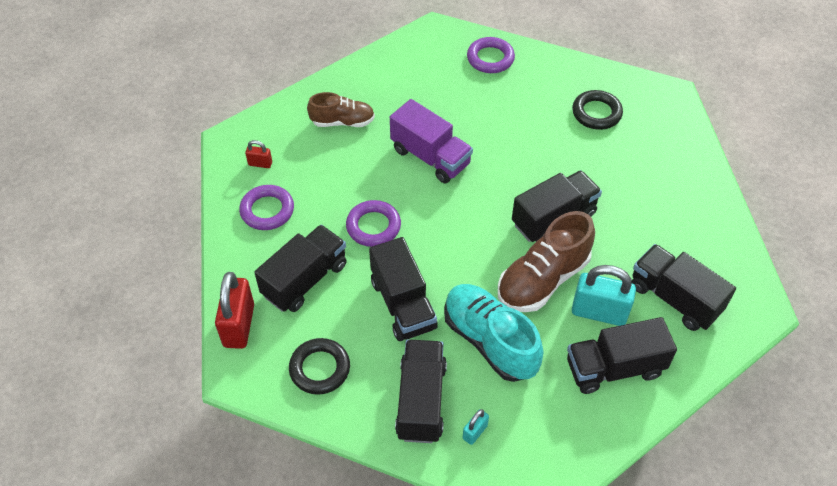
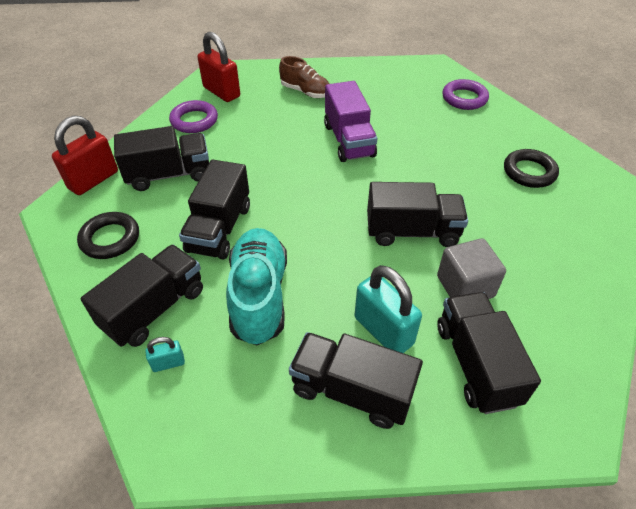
camera: 35 degrees right, 5 degrees down
red padlock [245,140,272,168] -> red padlock [197,31,240,102], size x2.08
purple ring [346,200,401,247] -> none
brown shoe [498,211,595,312] -> none
none -> grey cube [437,238,506,299]

